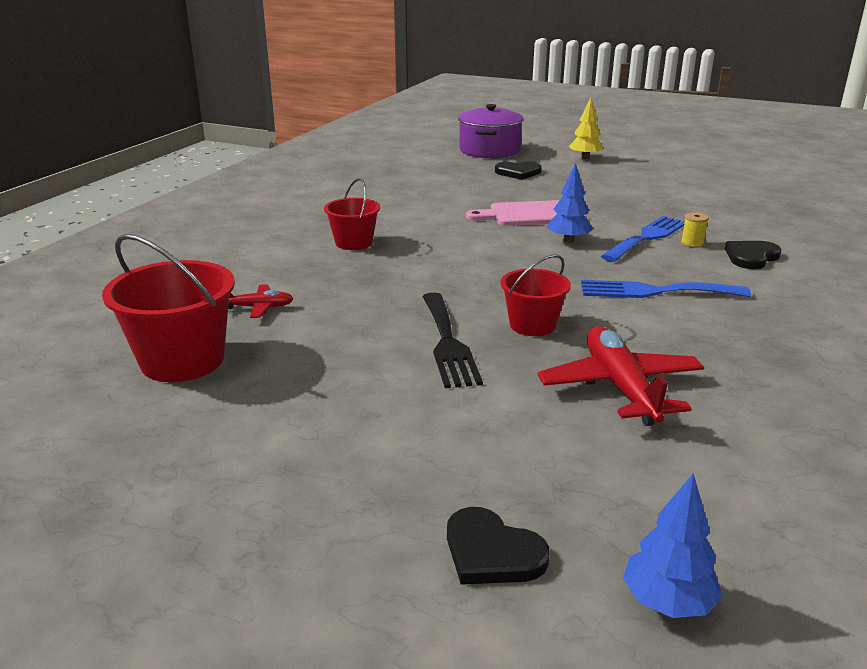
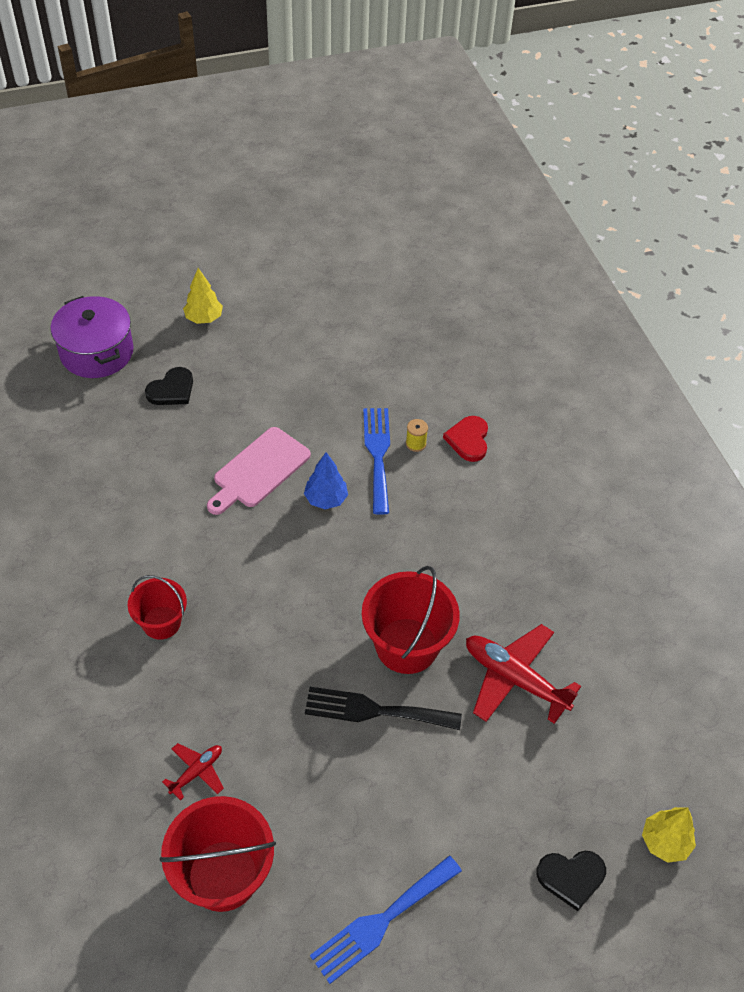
camera: 45 degrees left, 25 degrees up
black fork [422,292,483,388] -> black fork turned 150 degrees clockwise [305,687,462,730]
red bucket [500,254,571,336] -> red bucket [362,566,460,674], size x1.64
blue fork [581,280,751,298] -> blue fork moved to [310,856,462,984]
blue tree [623,473,723,618] -> yellow tree [642,807,696,863]
black heart [725,241,782,269] -> red heart [443,416,488,462]

